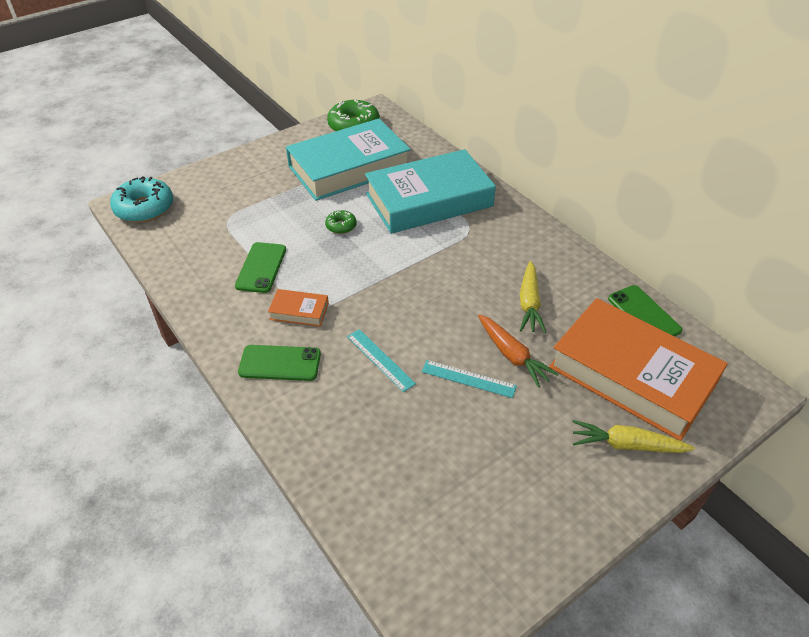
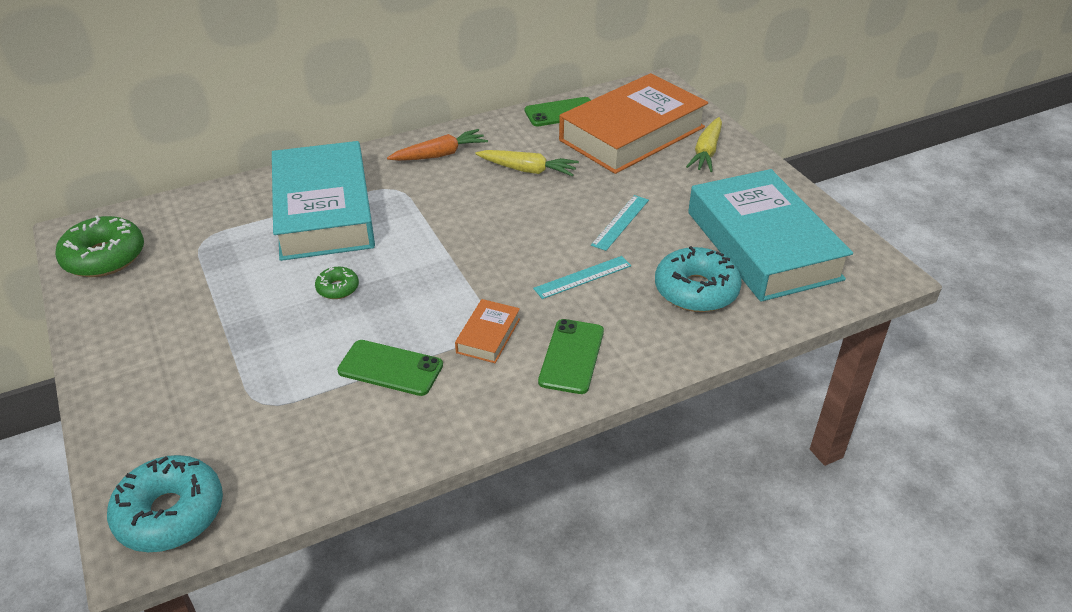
camera: 80 degrees left, 5 degrees down
turquoise book [286,119,411,201] -> turquoise book moved to [688,169,853,302]
orange carrot [478,314,559,388] -> orange carrot moved to [387,129,488,161]
none -> turquoise donut [655,246,742,312]

